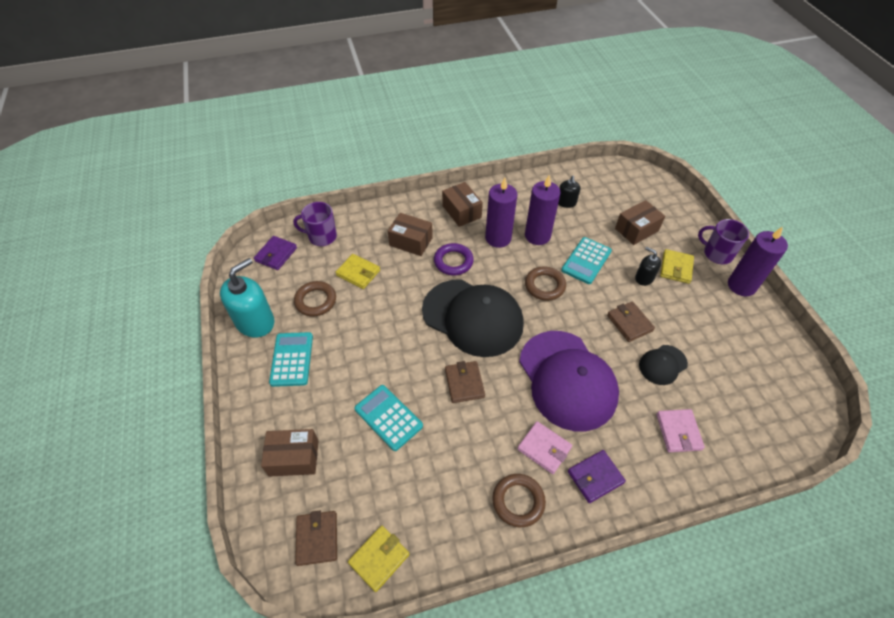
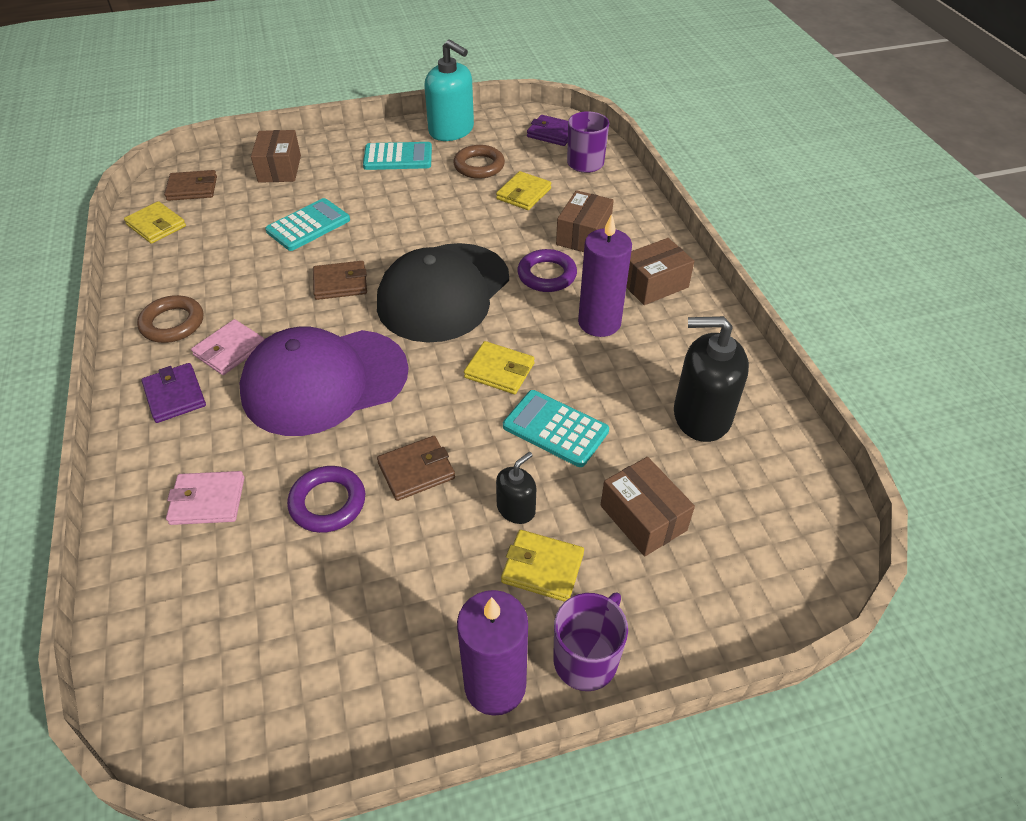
camera: 90 degrees right, 5 degrees down
purple candle [525,175,561,245] -> none
brown ring [525,266,566,301] -> yellow wallet [464,341,535,394]
black soap dispenser [558,176,580,208] -> black soap dispenser [674,316,749,442], size x1.90
black cap [639,345,688,385] -> purple ring [287,466,365,533]

